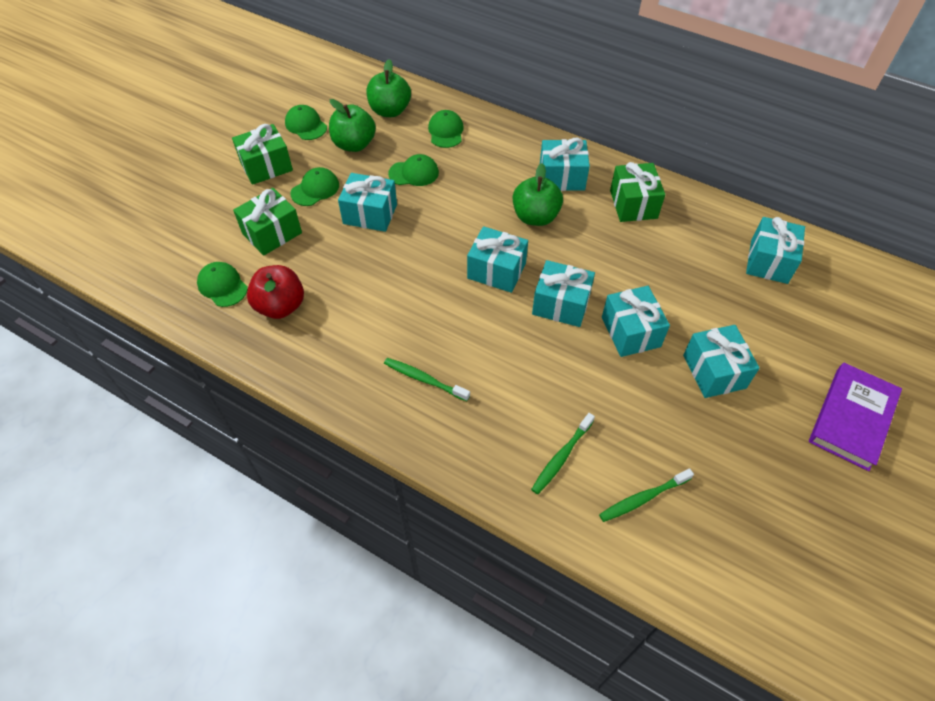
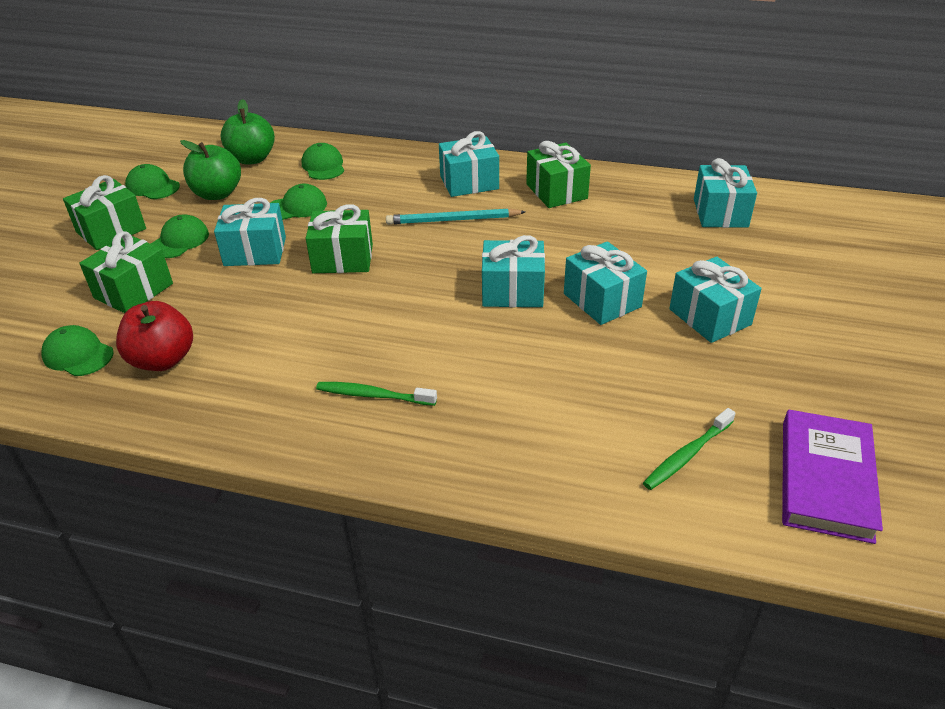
camera: 15 degrees left, 15 degrees down
turquoise gift [467,226,528,293] -> none
green apple [513,163,563,226] -> turquoise pencil [386,208,526,225]
green toothbrush [531,413,595,494] -> none
purple book [809,363,902,471] -> purple book moved to [782,410,883,544]
none -> green gift [306,204,373,273]

